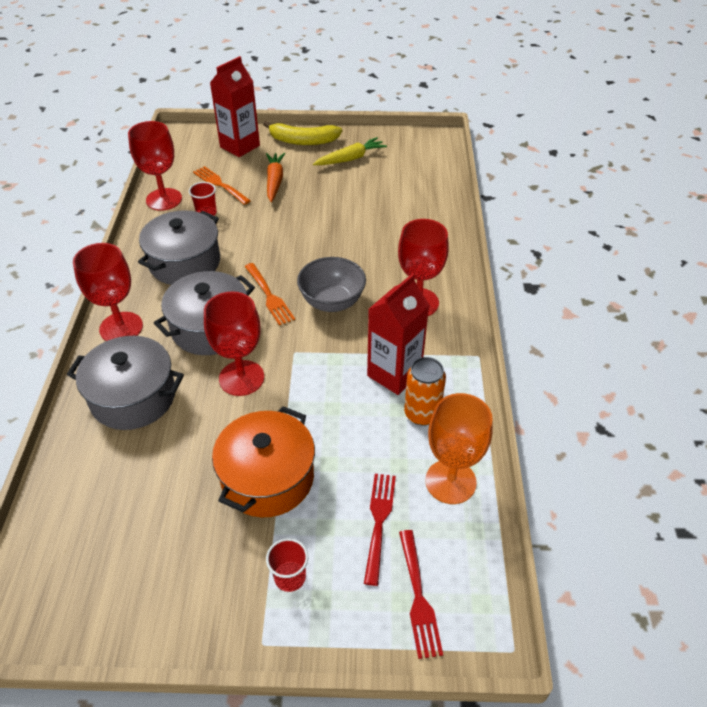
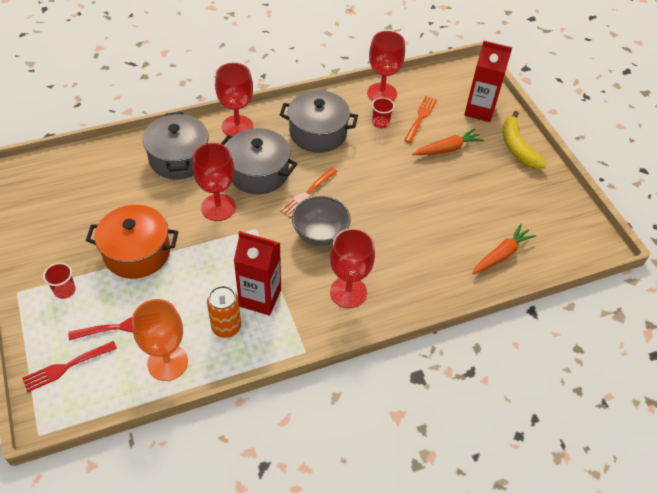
camera: 65 degrees right, 5 degrees up
yellow carrot [313,137,387,165] -> none
none -> orange carrot [472,224,536,274]

